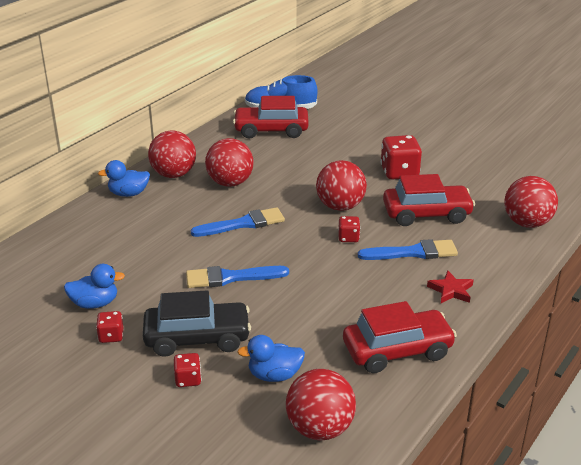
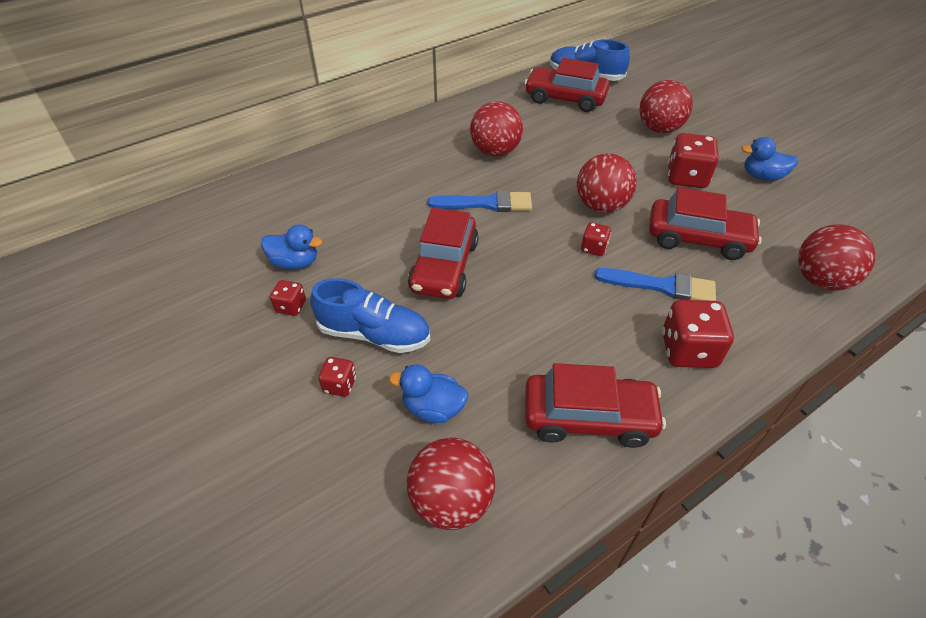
camera: 20 degrees right, 15 degrees up
blue duck [98,160,150,197] -> blue duck moved to [741,137,798,181]
black car [143,290,251,357] -> blue shoe [310,278,430,353]
red ball [148,131,196,178] -> red ball moved to [639,80,693,133]
blue brush [186,266,289,288] -> red car [408,208,479,299]
red star [427,270,474,303] -> red dice [662,300,734,368]

